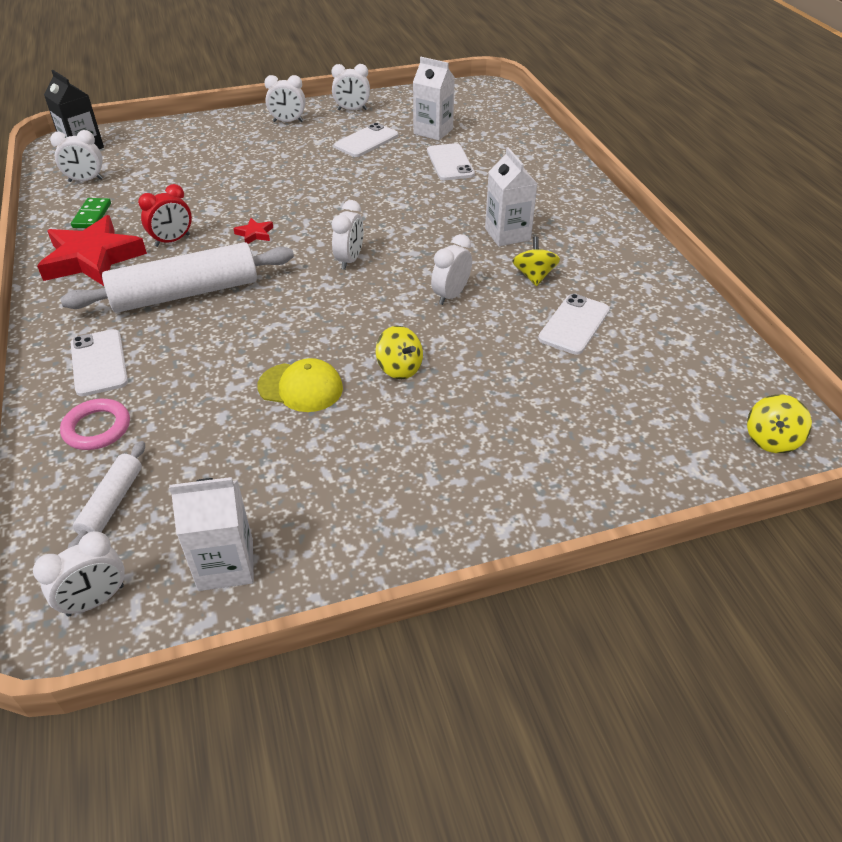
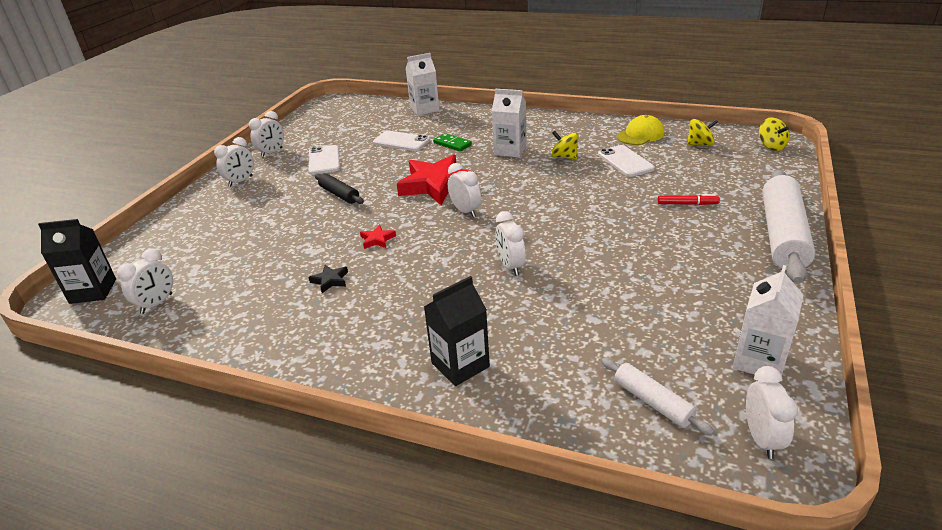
camera: 50 degrees left, 10 degrees down
red star [37,215,147,286] -> red star moved to [397,154,477,205]
white rolling pin [60,242,294,313] -> white rolling pin moved to [763,170,815,284]
pink ring [60,399,130,450] -> none
green domino [71,198,111,228] -> green domino moved to [433,133,472,151]
white phone [71,329,128,396] -> black carton [424,276,490,386]
red clock [138,184,192,247] -> black star [309,265,348,293]
yellow cap [257,358,343,412] -> yellow cap moved to [617,115,664,145]
yellow spinning top [376,326,423,379] -> yellow spinning top moved to [687,119,718,146]
white carton [413,57,455,141] -> white carton moved to [406,53,439,116]
white clock [431,234,472,305] -> white clock moved to [495,211,526,276]
none -> black rolling pin [315,173,364,204]
none -> red marker [658,194,720,205]

